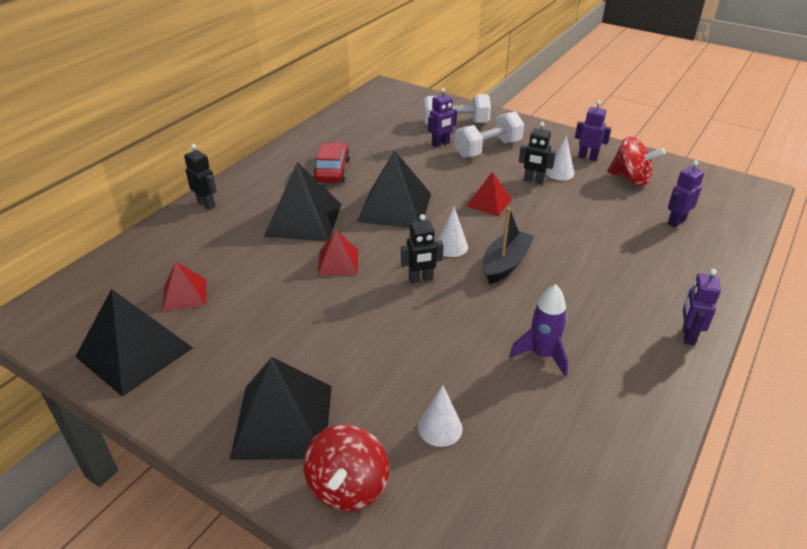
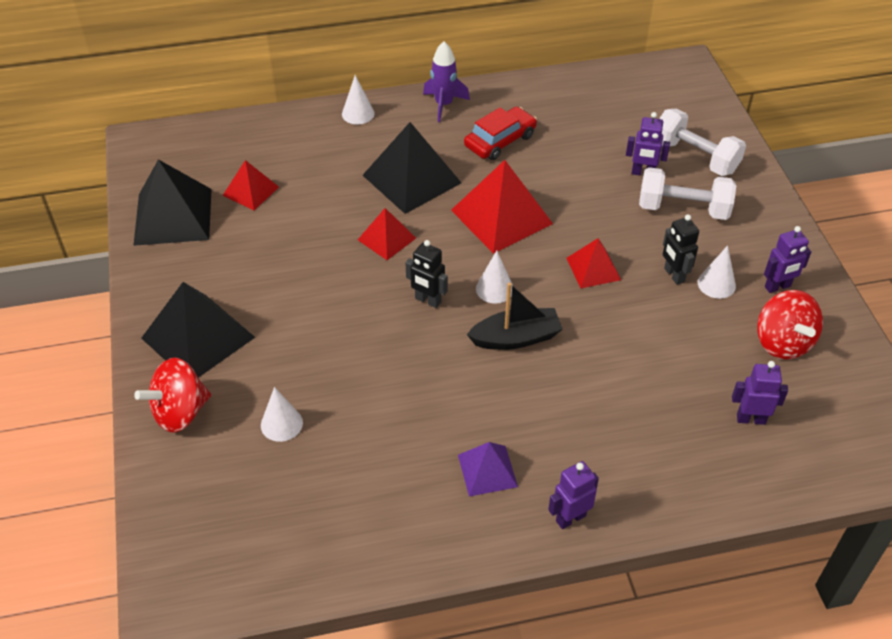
camera: 45 degrees right, 10 degrees up
black robot [184,144,217,210] -> white cone [342,75,375,125]
black pyramid [357,150,431,228] -> red pyramid [451,160,553,254]
purple rocket [509,284,568,377] -> purple rocket moved to [423,41,470,122]
purple robot [575,100,611,161] -> purple robot turned 90 degrees clockwise [764,226,811,293]
none -> purple pyramid [458,442,518,497]

